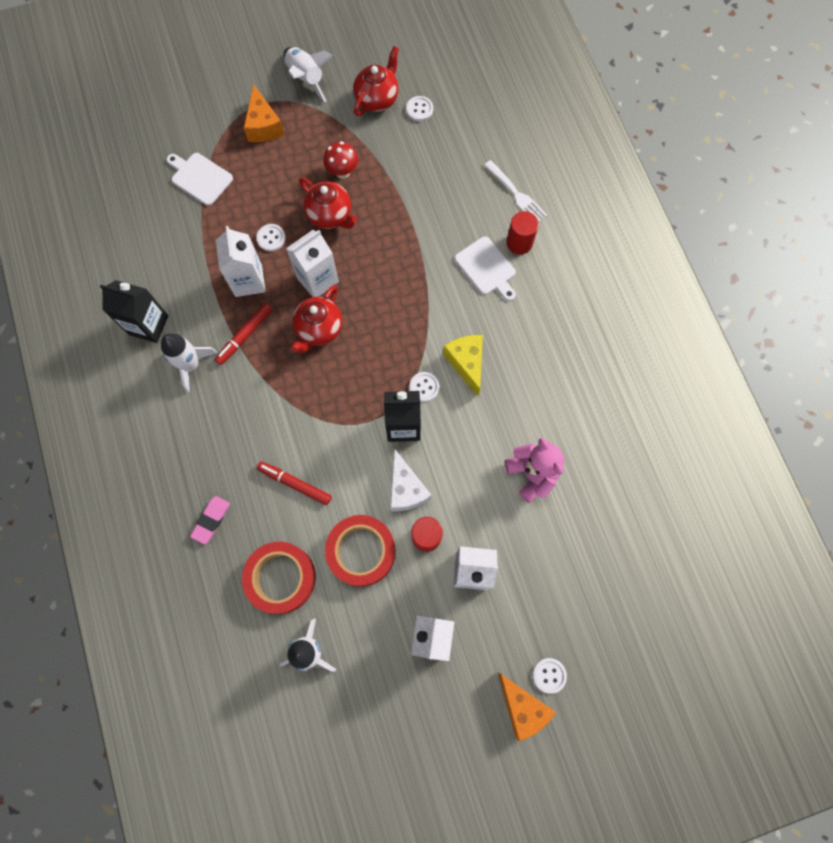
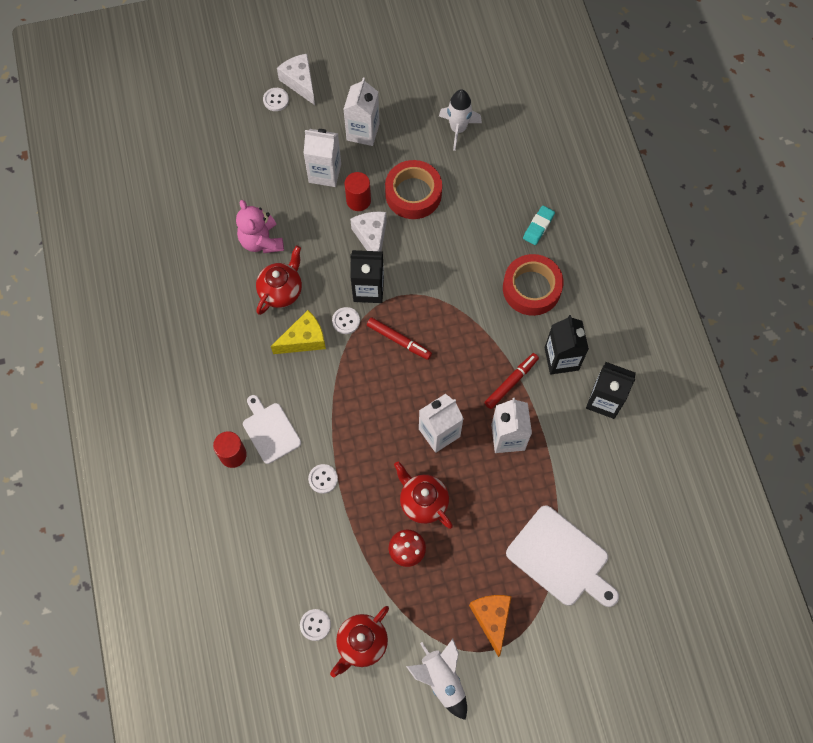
camera: 175 degrees left, 5 degrees down
white rocket [161,333,217,393] -> black carton [544,315,589,375]
white cutting board [167,153,233,206] -> white cutting board [506,505,619,607], size x1.55
pink eraser [190,496,230,544] -> turquoise eraser [523,206,555,245]
red tape [242,542,316,614] -> red tape moved to [503,254,564,316]
white button [256,224,286,251] -> white button moved to [308,464,338,494]
red marker [257,461,332,505] -> red marker moved to [367,317,432,360]
red teapot [291,285,342,353] -> red teapot moved to [256,246,302,315]
yellow cheese [443,335,483,396] -> yellow cheese turned 105 degrees counterclockwise [271,310,326,354]
white fork [484,160,547,222] -> none
orange cheese [498,672,556,741] -> white cheese [277,54,315,105]

